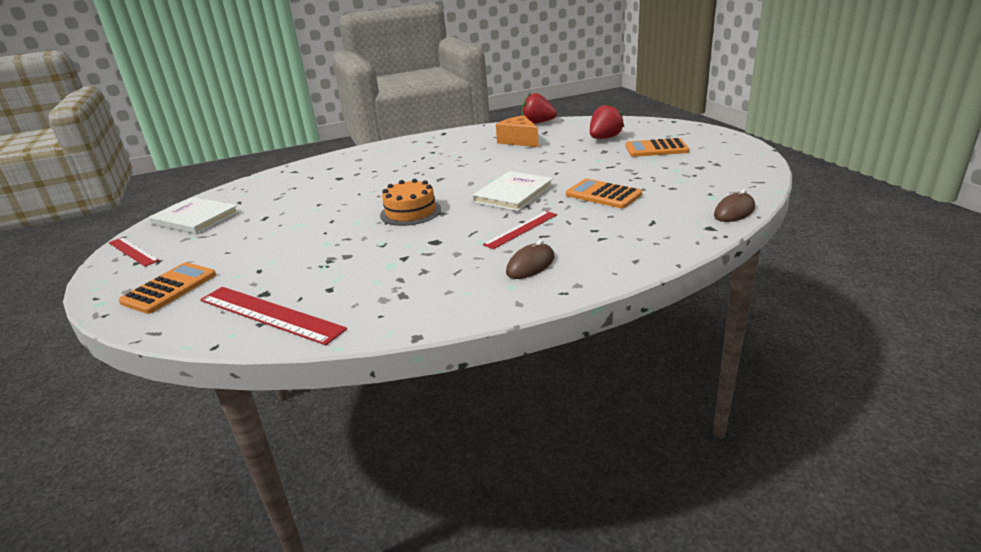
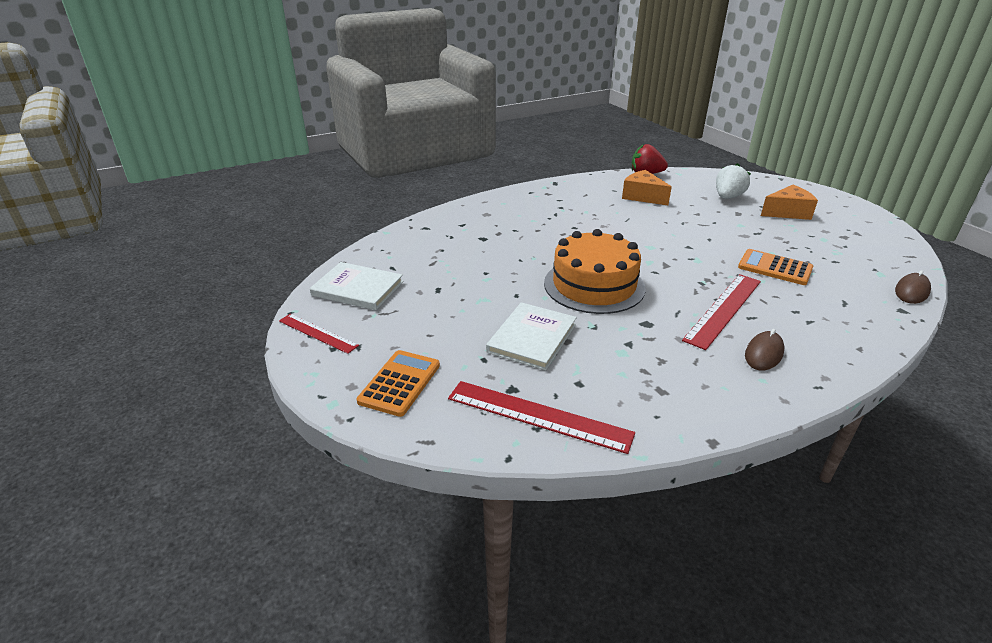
camera: 10 degrees left, 5 degrees up
orange cake [380,179,441,226] -> orange cake [544,229,646,314], size x1.62
white book [472,171,553,211] -> white book moved to [486,302,577,370]
red ruler [483,211,557,249] -> red ruler [682,274,761,350], size x1.62
red strawberry [590,103,624,139] -> white strawberry [716,163,751,199]
orange calculator [625,138,689,157] -> orange cheese [761,185,818,220]

